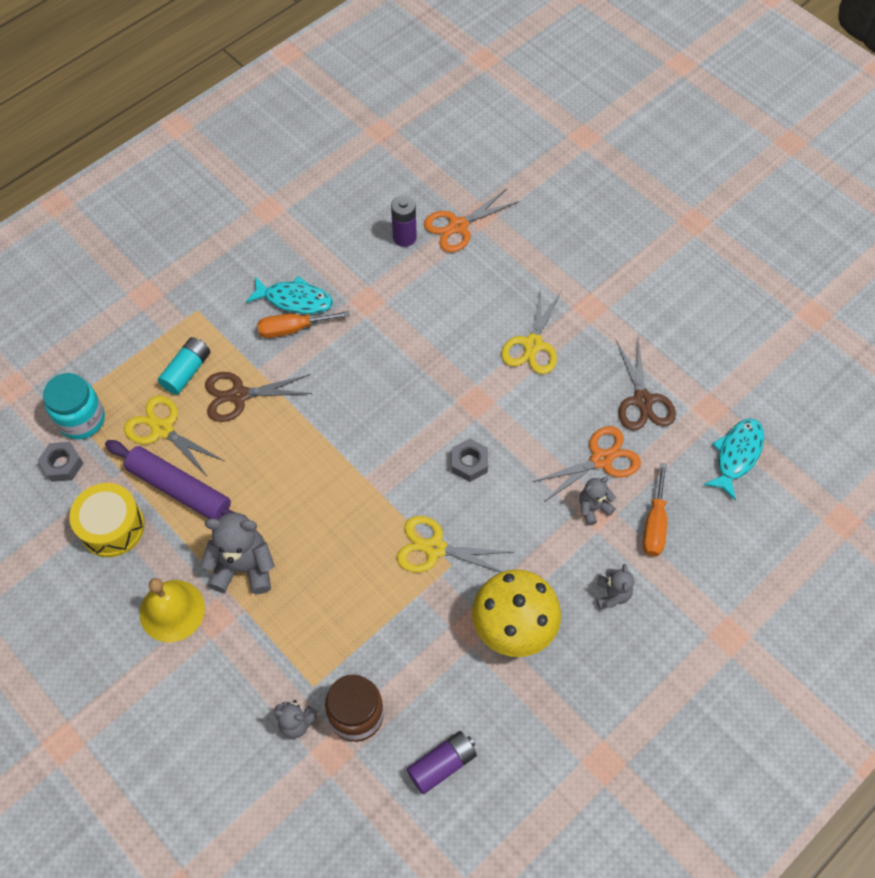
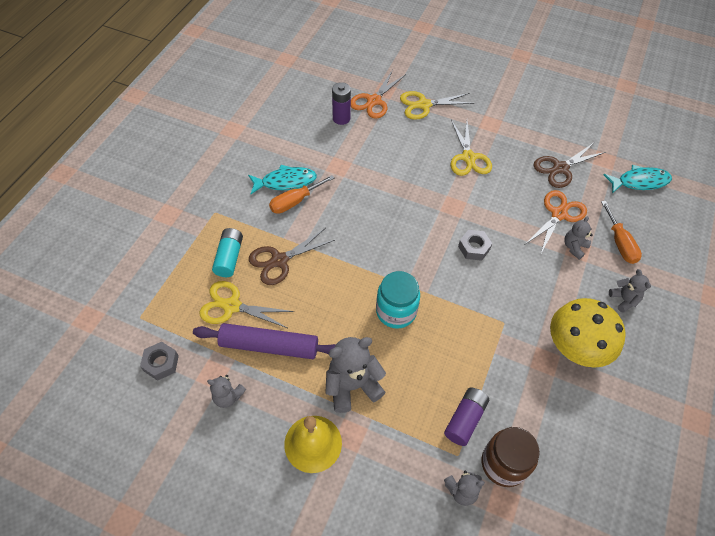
camera: 25 degrees left, 5 degrees down
turquoise jar [43,373,105,439] -> turquoise jar moved to [376,271,420,329]
yellow drum [69,483,145,557] -> grey teddy bear [207,375,246,408]
yellow scissors [397,516,514,572] -> yellow scissors moved to [400,91,474,120]
purple battery [407,731,477,794] -> purple battery moved to [444,387,489,446]
brown scissors [616,337,676,430] -> brown scissors turned 90 degrees clockwise [533,143,606,188]
turquoise fish [704,419,764,500] -> turquoise fish turned 75 degrees clockwise [603,165,672,193]

